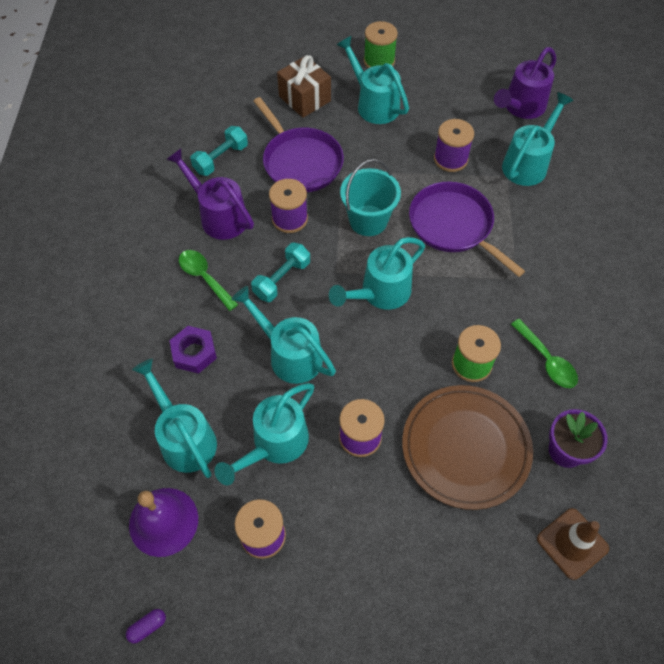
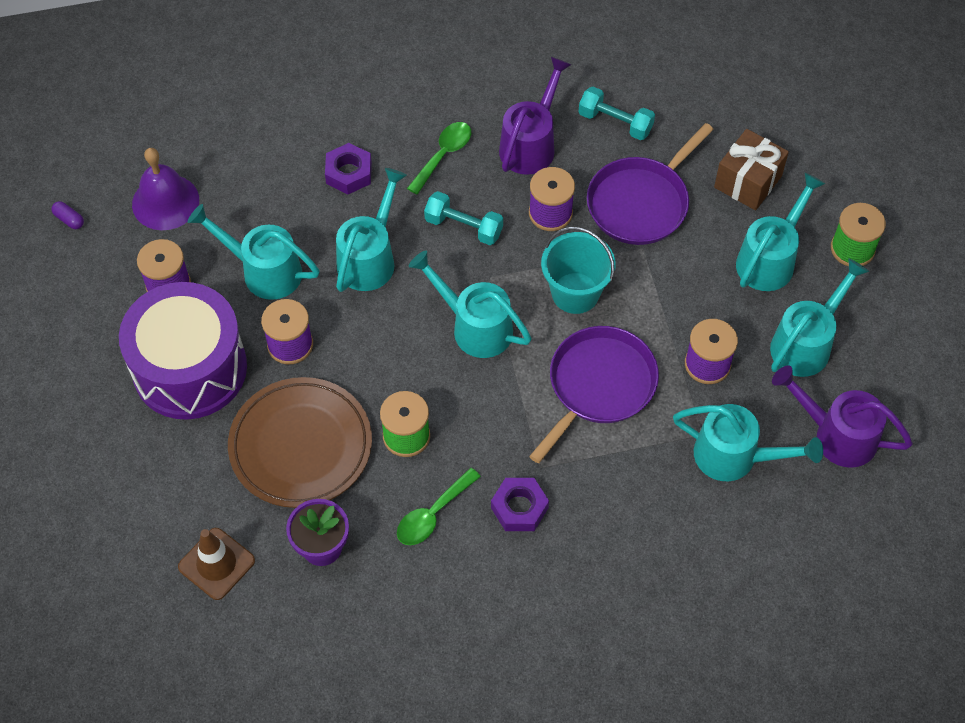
camera: 75 degrees right, 0 degrees up
turquoise watering can [132,359,217,478] -> turquoise watering can moved to [770,258,869,377]
none -> purple drum [119,282,247,420]
none -> purple nut [491,478,549,531]

